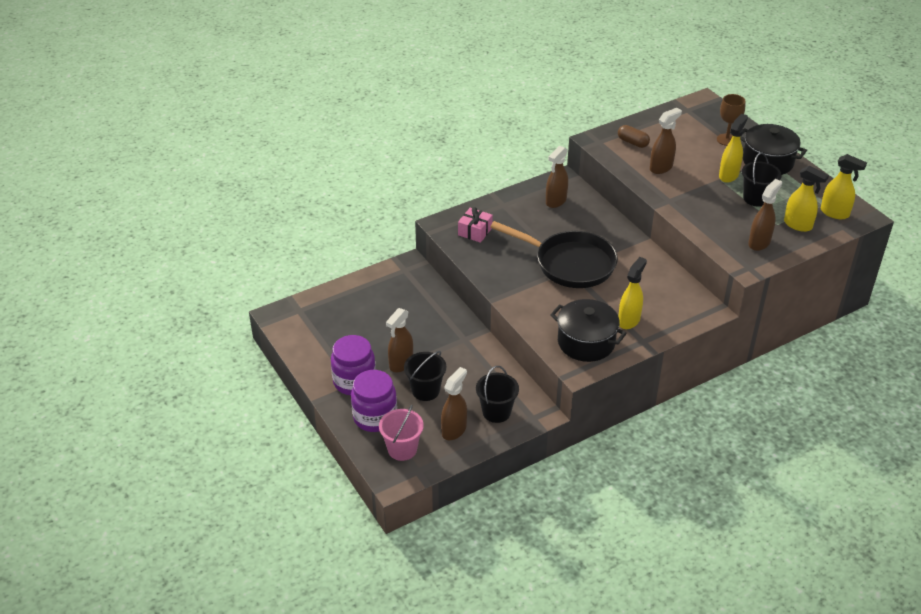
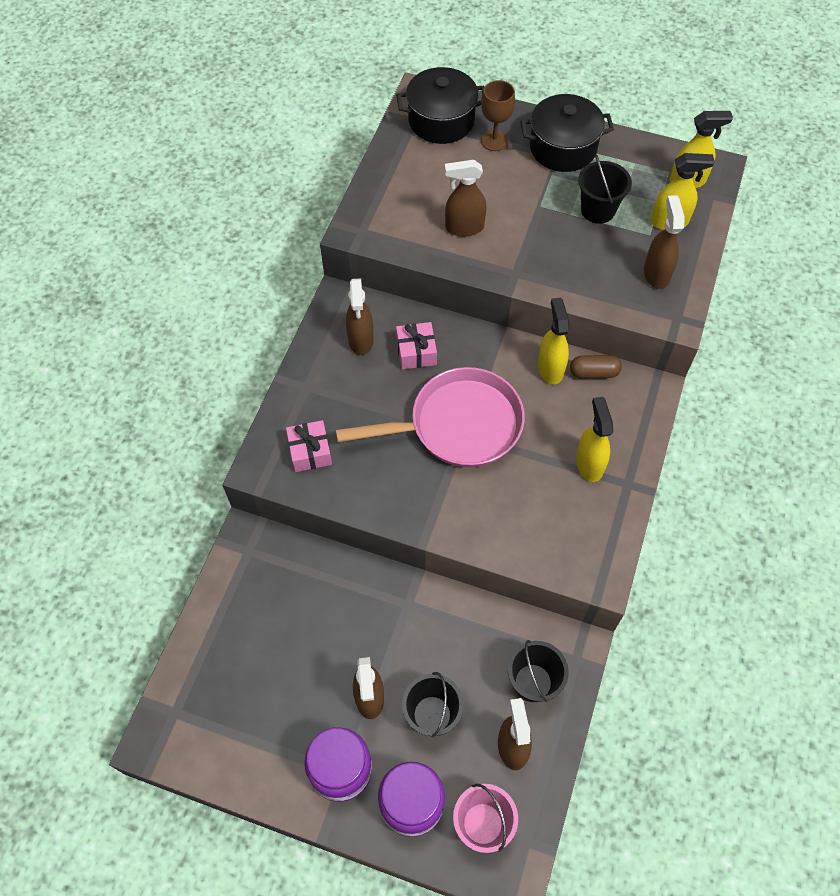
camera: 40 degrees left, 20 degrees up
black pan [490,221,618,288] -> pink pan [335,367,525,468]
black pot [550,299,627,362] -> black pot moved to [396,67,485,144]
brown capsule [618,125,650,148] -> brown capsule moved to [570,355,622,378]
brown spray bottle [650,108,682,174] -> brown spray bottle turned 105 degrees counterclockwise [445,160,487,237]
yellow spray bottle [719,114,748,183] -> yellow spray bottle moved to [538,298,570,384]
none -> pink gift [396,322,437,370]

